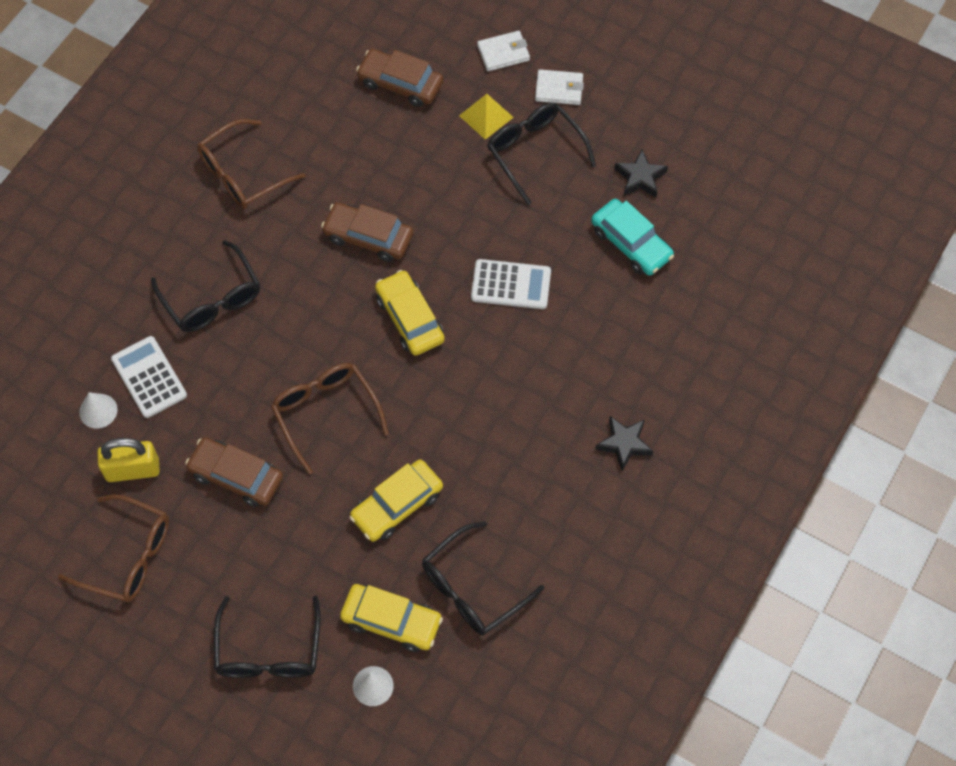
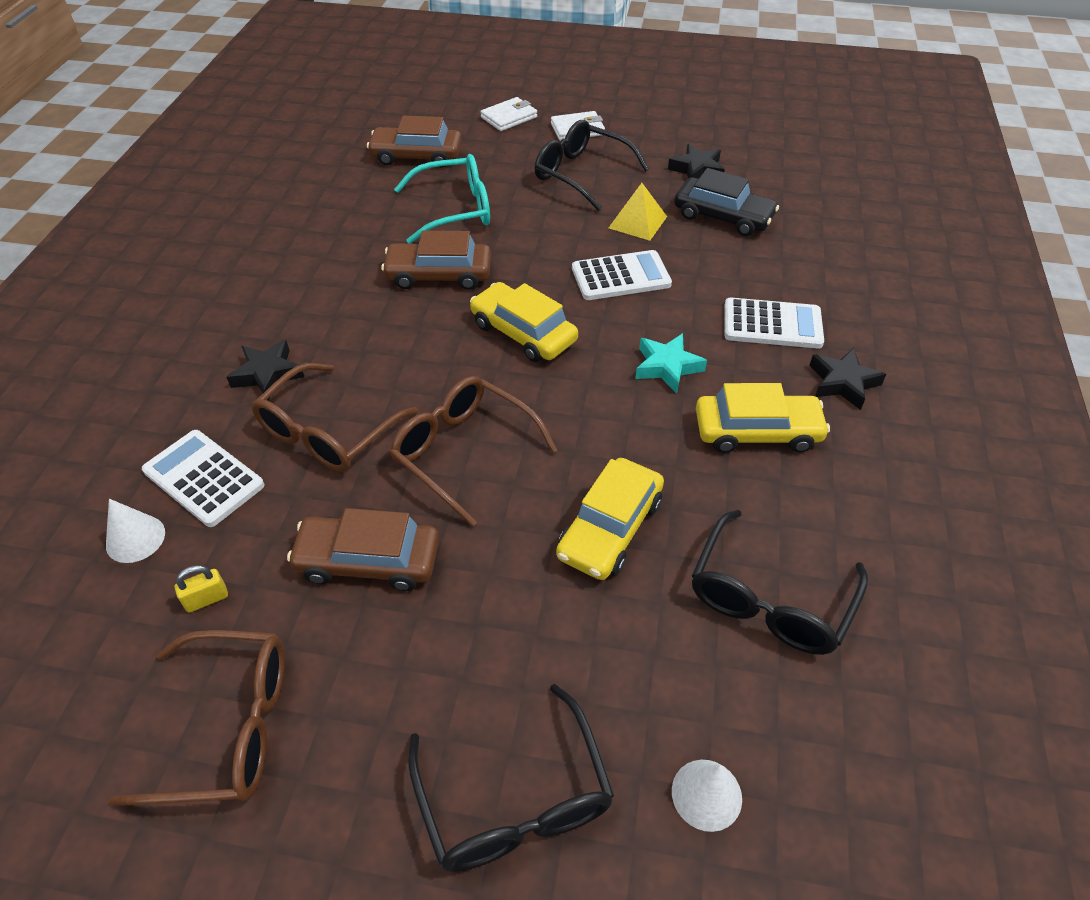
camera: 20 degrees left, 15 degrees down
yellow padlock [97,438,160,482] -> yellow padlock [175,565,228,613], size x0.50
black glasses [151,240,260,332] -> black star [227,340,304,400]
brown glasses [197,119,306,209] -> brown glasses moved to [251,363,418,472]
yellow car [340,584,443,652] -> yellow car moved to [696,383,830,453]
yellow pyramid [459,94,514,140] -> yellow pyramid moved to [609,183,667,241]
turquoise car [591,199,674,275] -> black car [674,168,779,236]
none -> turquoise glasses [394,154,490,244]
none -> turquoise star [635,333,707,393]
none -> white calculator [725,298,824,348]

